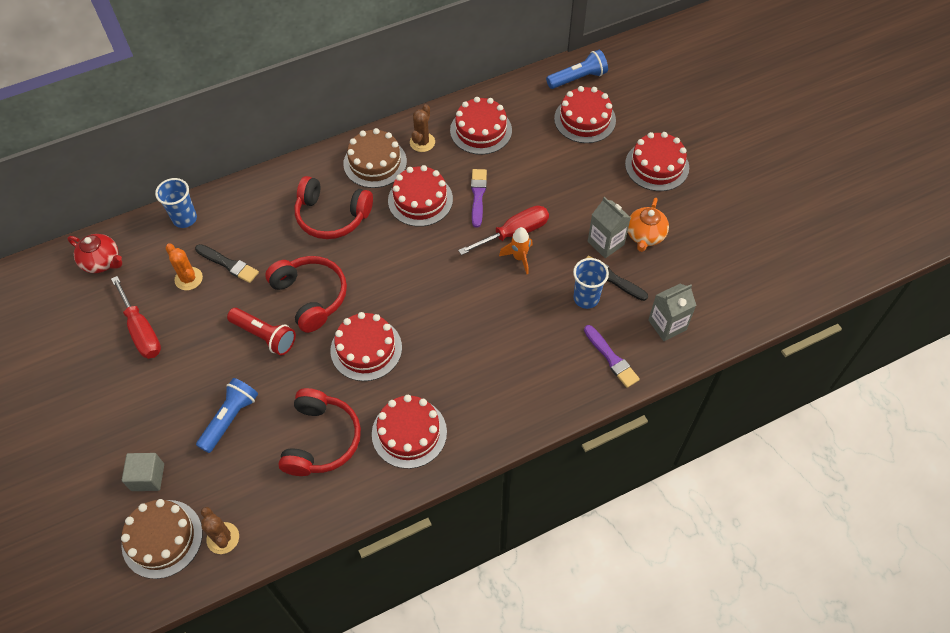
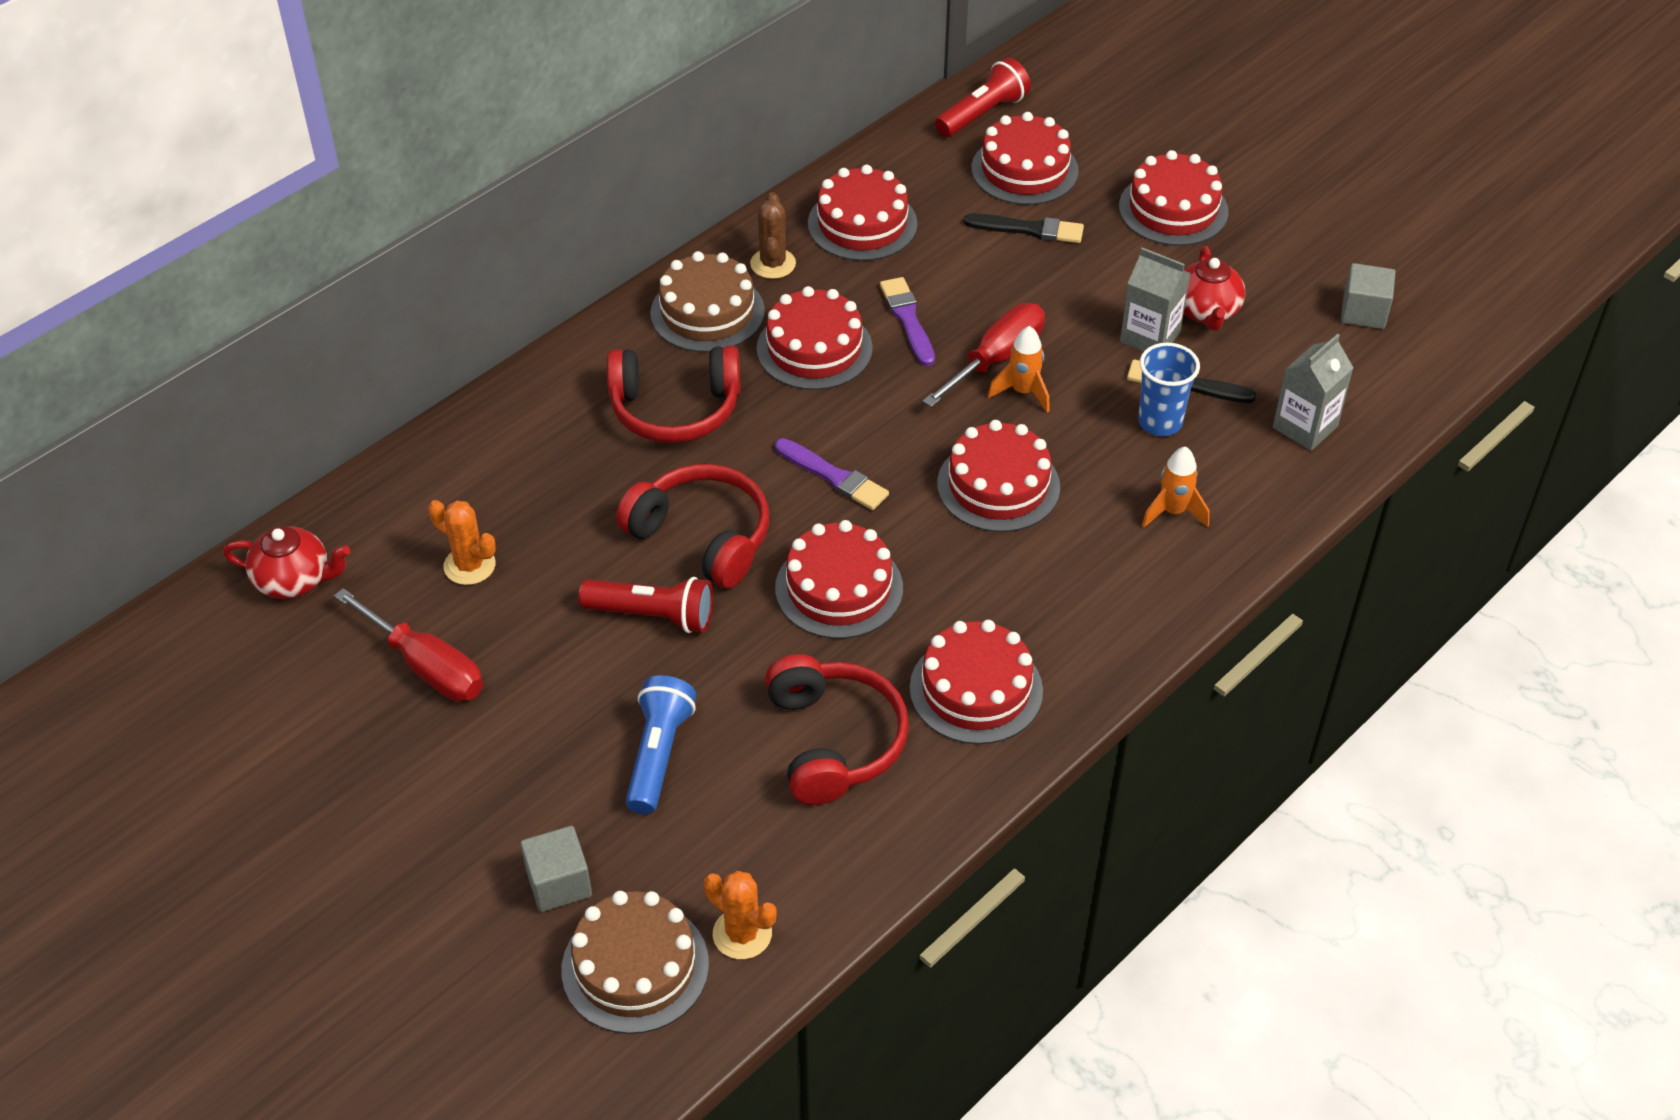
camera: 20 degrees left, 10 degrees down
blue cup [155,178,197,228] -> none
black brush [195,244,259,283] -> black brush moved to [964,213,1084,243]
brown cactus [201,507,239,554] -> orange cactus [704,871,777,959]
blue flashlight [546,50,608,89] -> red flashlight [935,58,1031,137]
purple brush [584,325,640,388] -> purple brush moved to [775,438,889,510]
orange teapot [628,198,669,252] -> red teapot [1184,246,1245,331]
none -> red cake [937,420,1060,532]
none -> orange rocket [1142,446,1209,528]
none -> grey cube [1341,263,1396,329]

